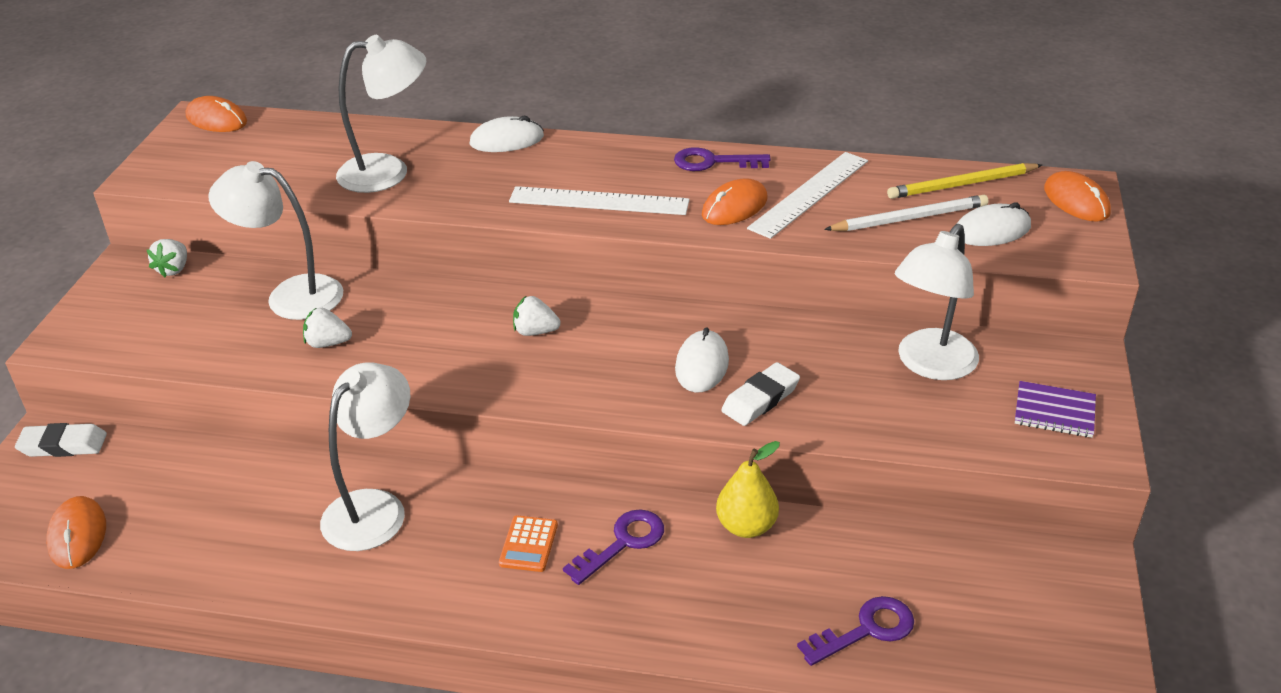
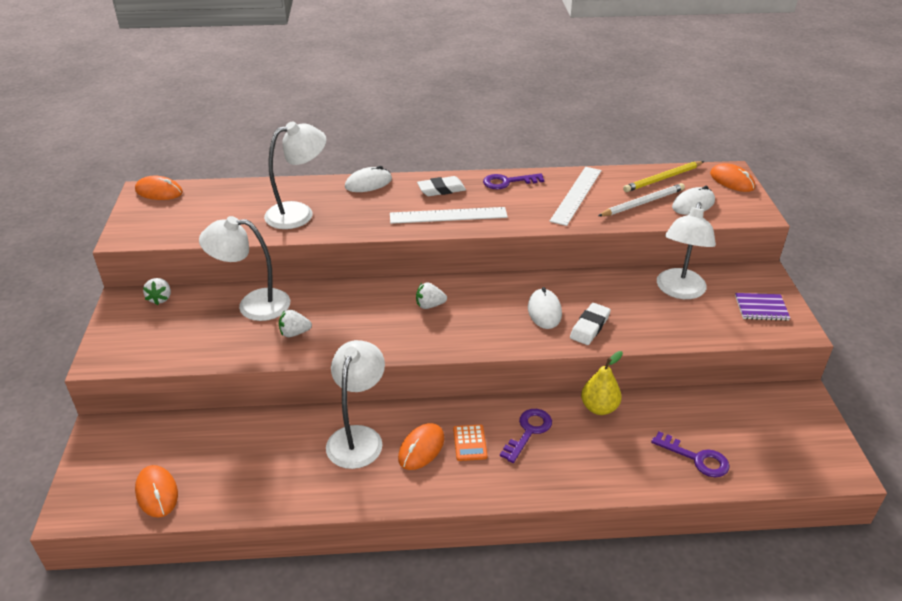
camera: 15 degrees left, 0 degrees up
white eraser [15,423,107,457] -> white eraser moved to [417,176,466,196]
orange mouse [702,178,768,225] -> orange mouse moved to [398,423,445,470]
purple key [797,596,914,666] -> purple key turned 75 degrees clockwise [651,431,730,478]

